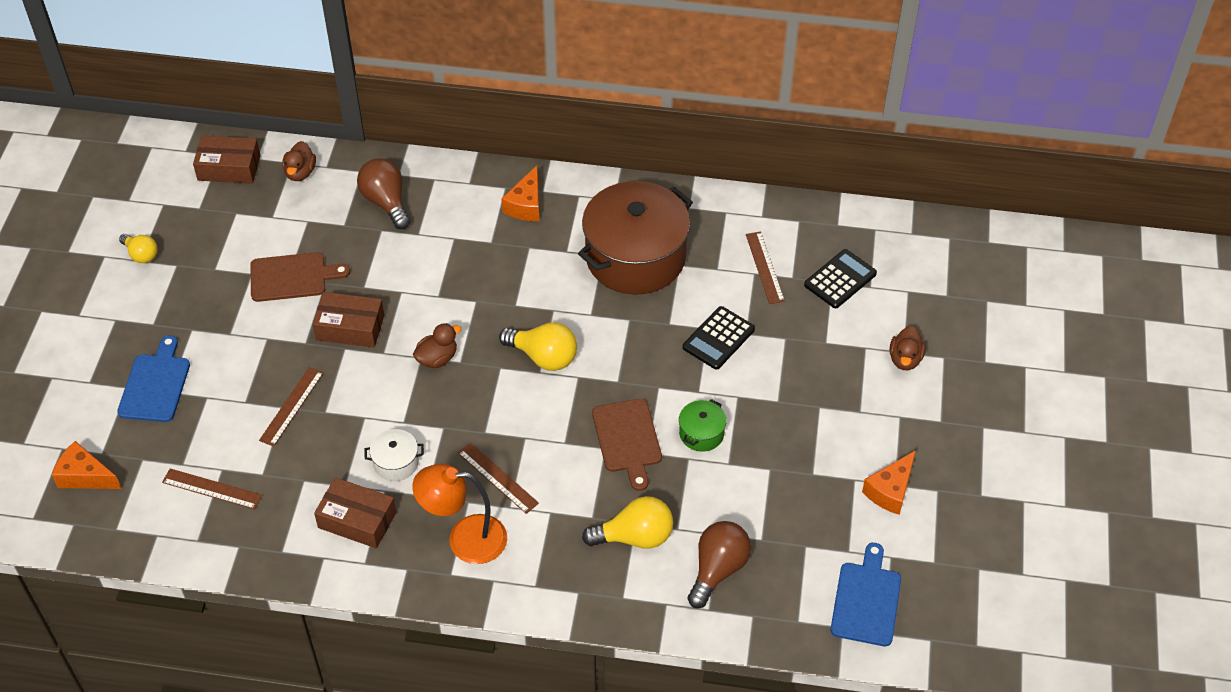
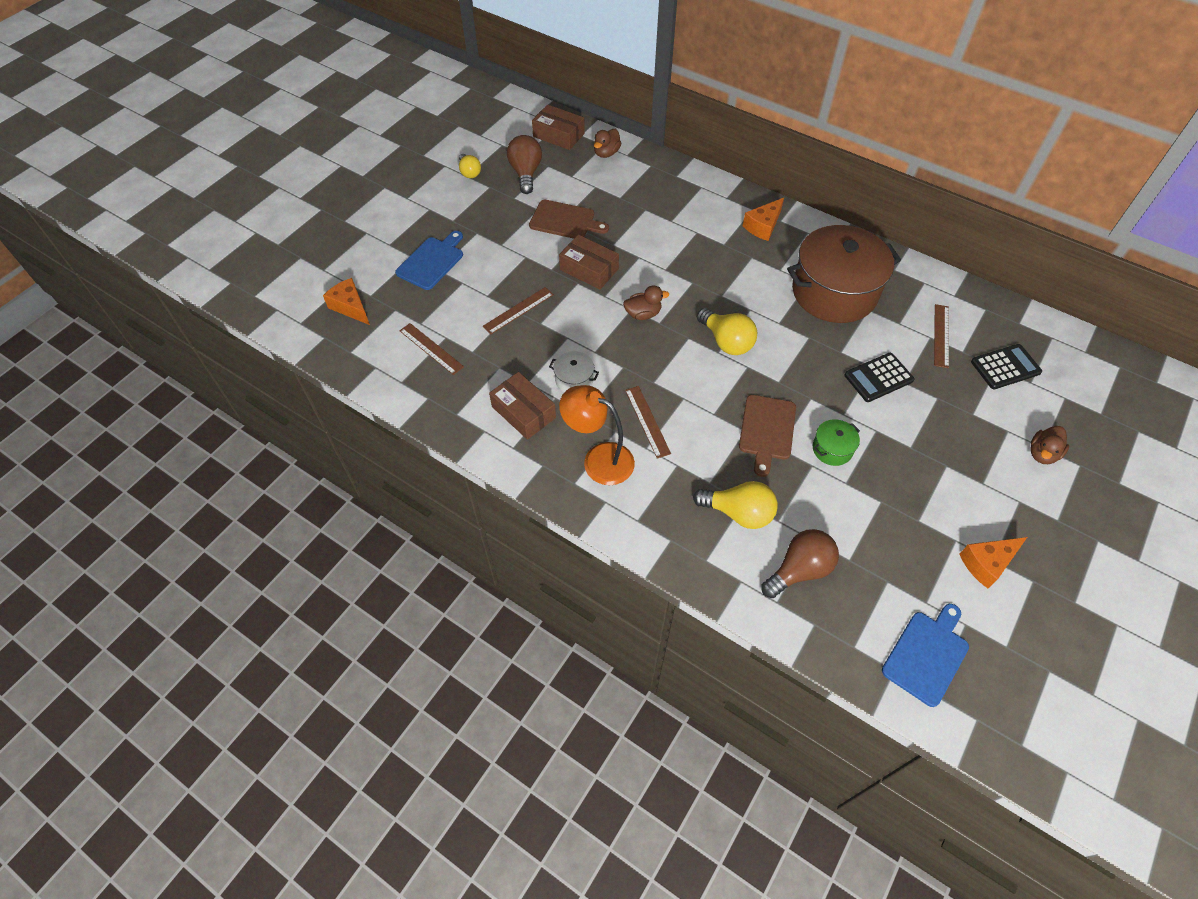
camera: 25 degrees right, 5 degrees up
brown light bulb [357,158,411,229] -> brown light bulb moved to [507,135,542,194]

